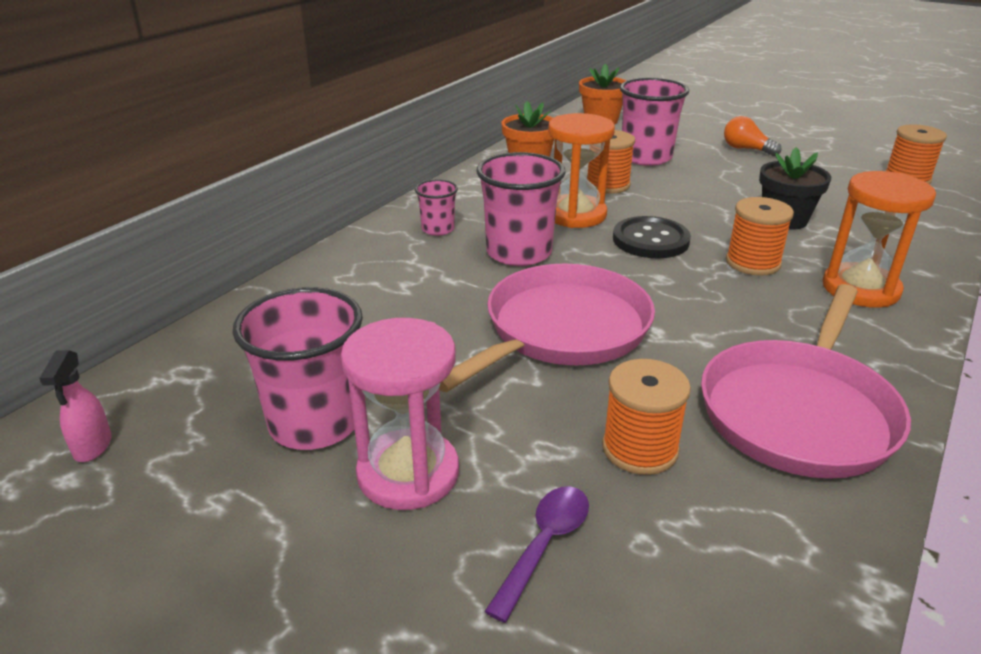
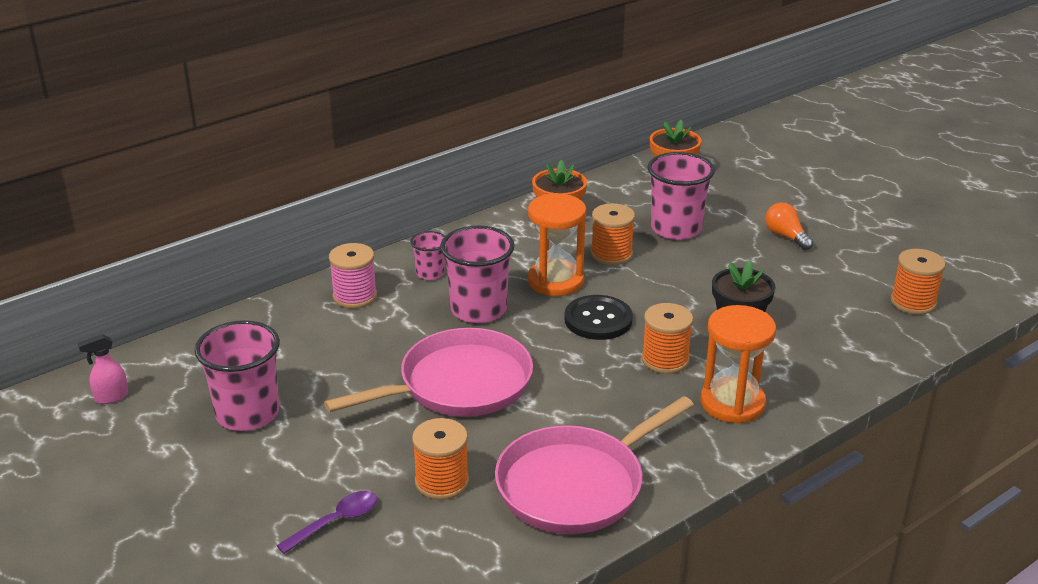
camera: 20 degrees right, 0 degrees up
pink spray bottle [39,350,112,462] -> pink spray bottle turned 45 degrees clockwise [78,334,129,404]
pink hourglass [341,318,459,510] -> none
none -> pink spool [329,243,377,308]

